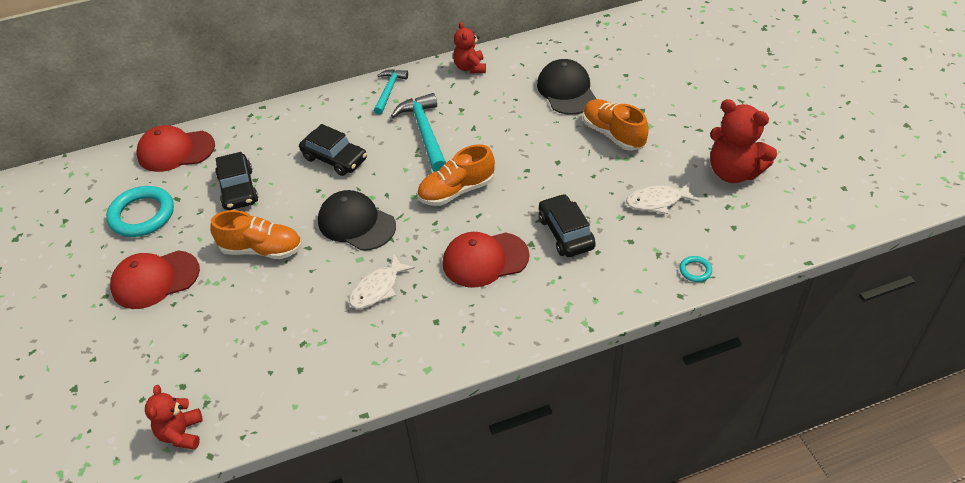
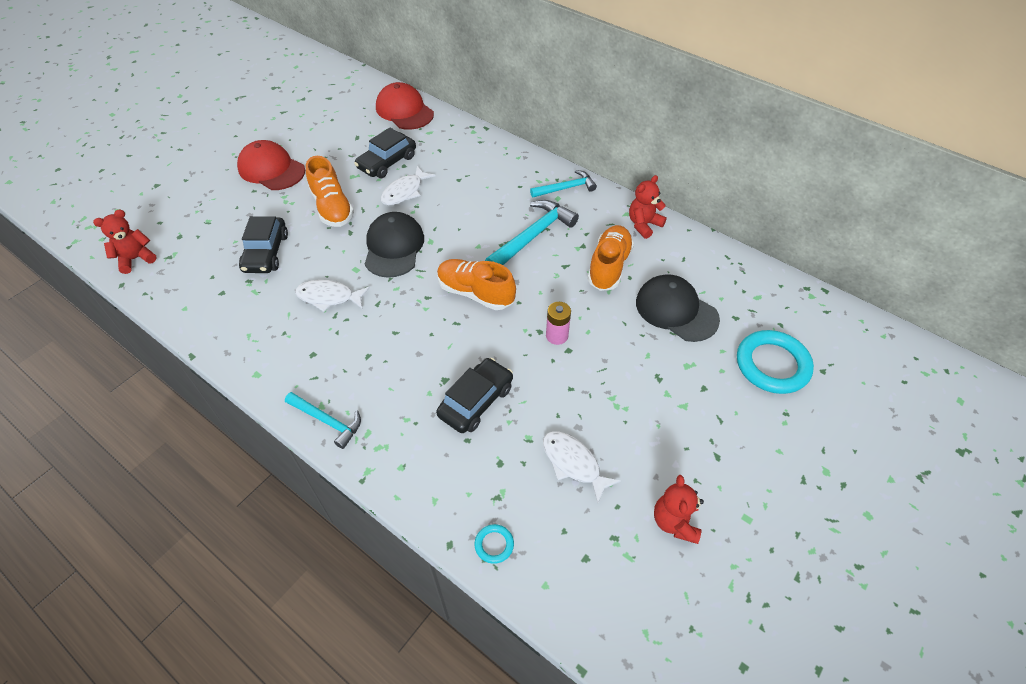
camera: 55 degrees right, 5 degrees up
turquoise ring [106,186,174,237] -> turquoise ring moved to [737,330,814,394]
black car [299,124,367,176] -> black car moved to [239,216,288,273]
red cap [443,232,529,288] -> none
black cap [537,59,596,115] -> black cap turned 90 degrees counterclockwise [636,274,720,342]
orange shoe [583,99,649,151] -> orange shoe moved to [587,225,634,291]
red teddy bear [710,99,777,183] -> red teddy bear [654,475,704,544], size x0.61
none -> turquoise hammer [285,392,361,449]
none -> white fish [381,166,436,205]
none -> pink battery [546,302,571,345]

